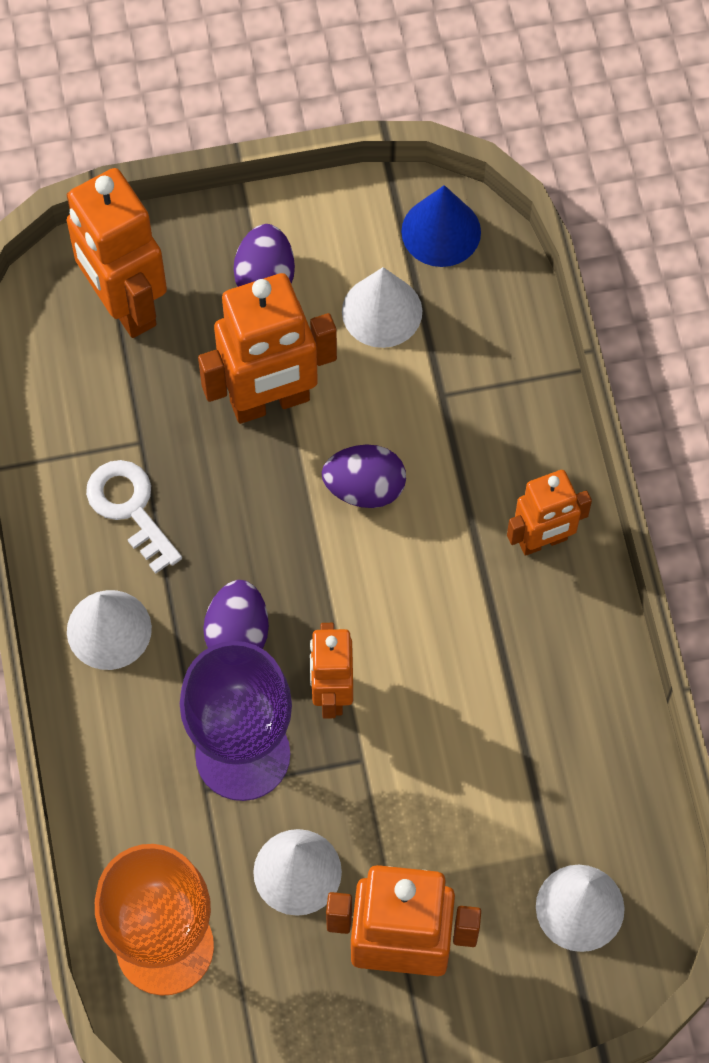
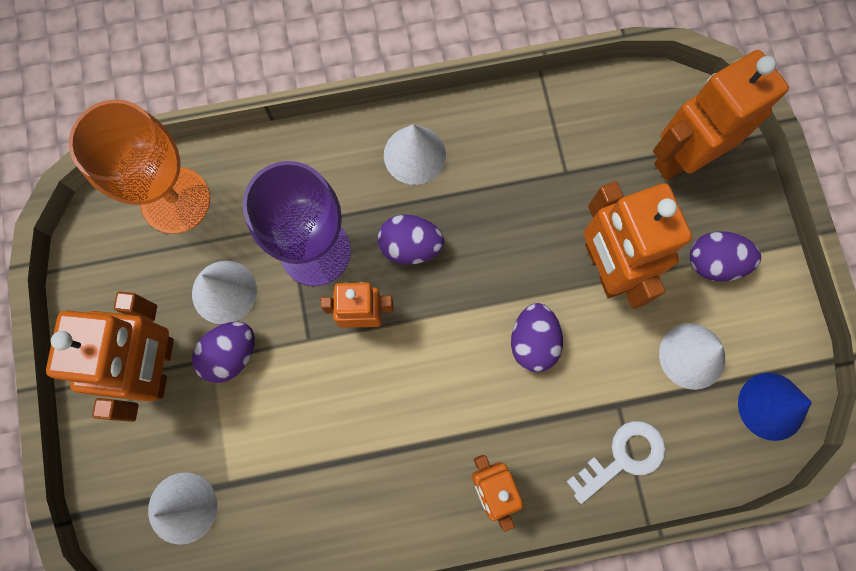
camera: 90 degrees right, 10 degrees up
white key [86,460,182,574] -> white key moved to [566,421,665,504]
none -> purple egg [192,322,255,383]

